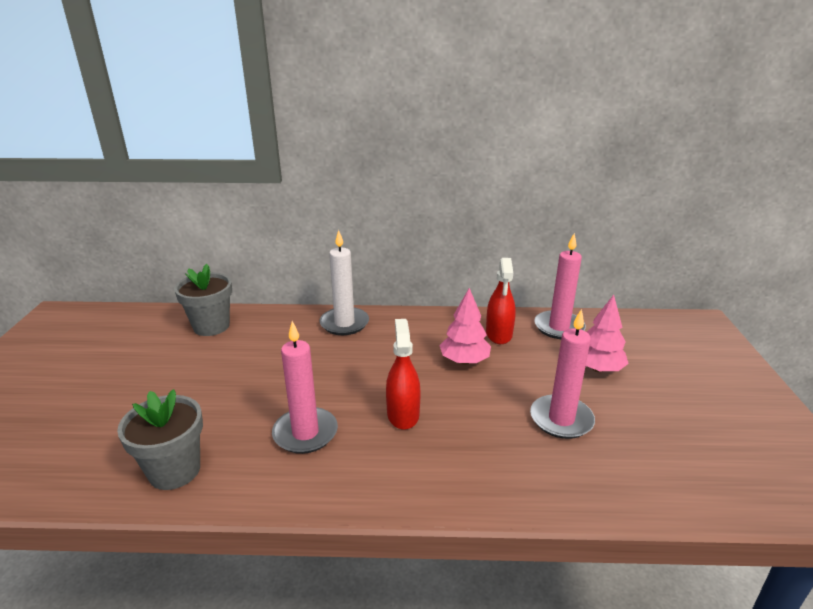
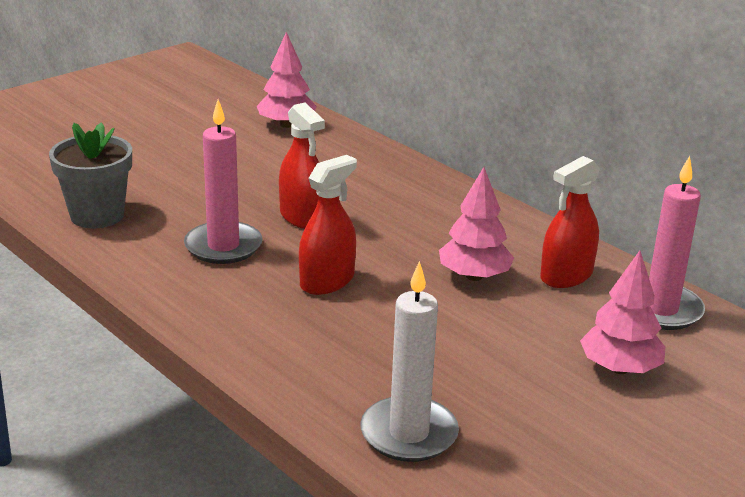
camera: 45 degrees right, 0 degrees up
grey flower pot [174,264,232,336] -> pink tree [257,32,317,128]
white candle [319,230,369,335] -> white candle moved to [360,261,459,462]
pink candle [530,309,595,439] -> none
none -> red spray bottle [279,102,325,229]

